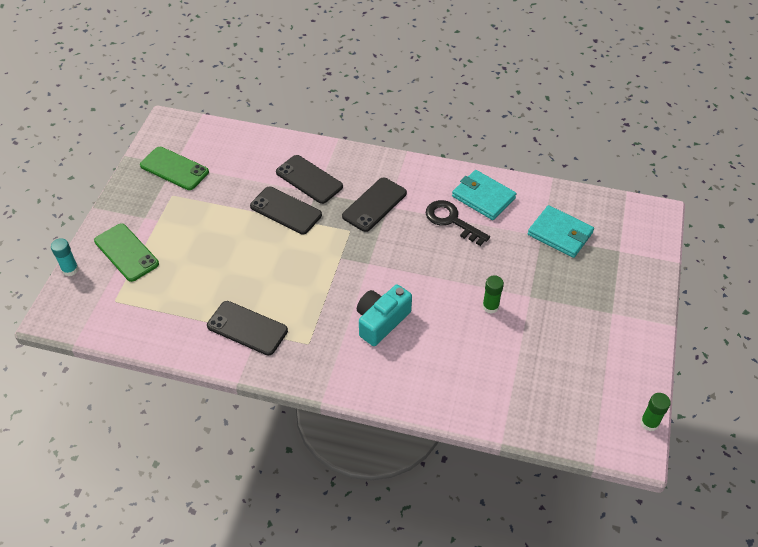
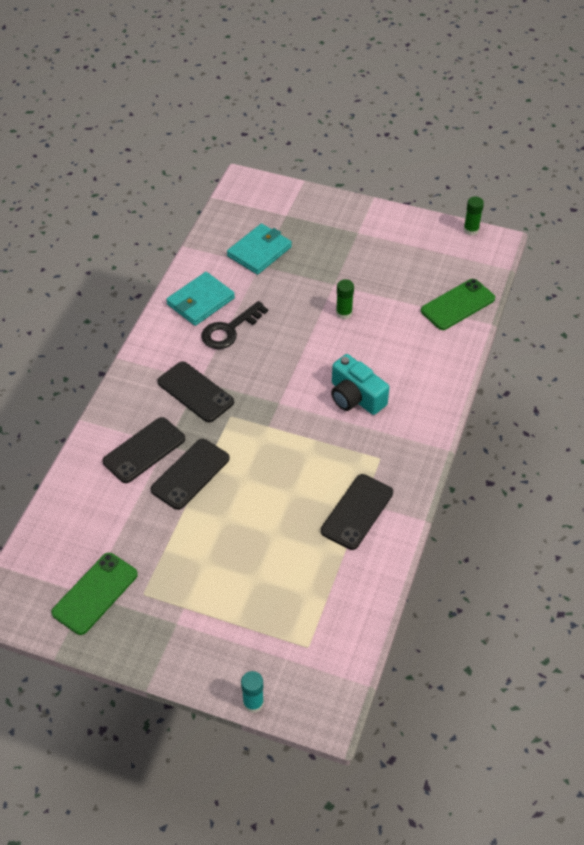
camera: 85 degrees left, 0 degrees up
green phone [94,223,159,282] -> green phone moved to [421,279,495,330]

